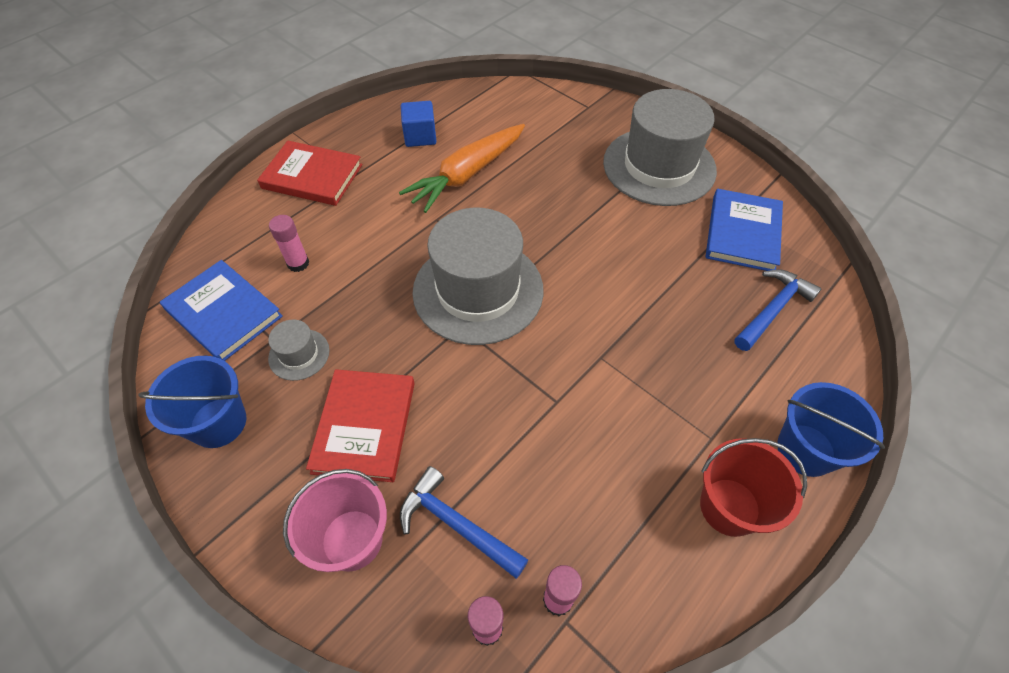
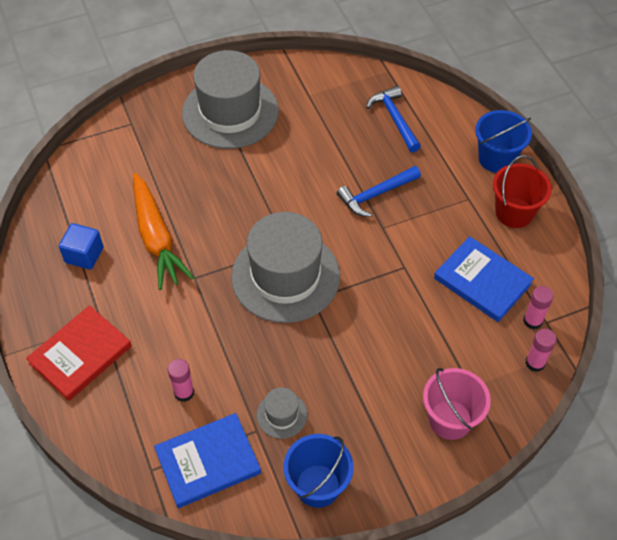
camera: 65 degrees left, 0 degrees up
red book [306,369,415,482] -> none
blue hammer [400,466,528,579] -> blue hammer moved to [337,166,421,217]
blue book [706,189,783,271] -> blue book moved to [434,236,534,322]

